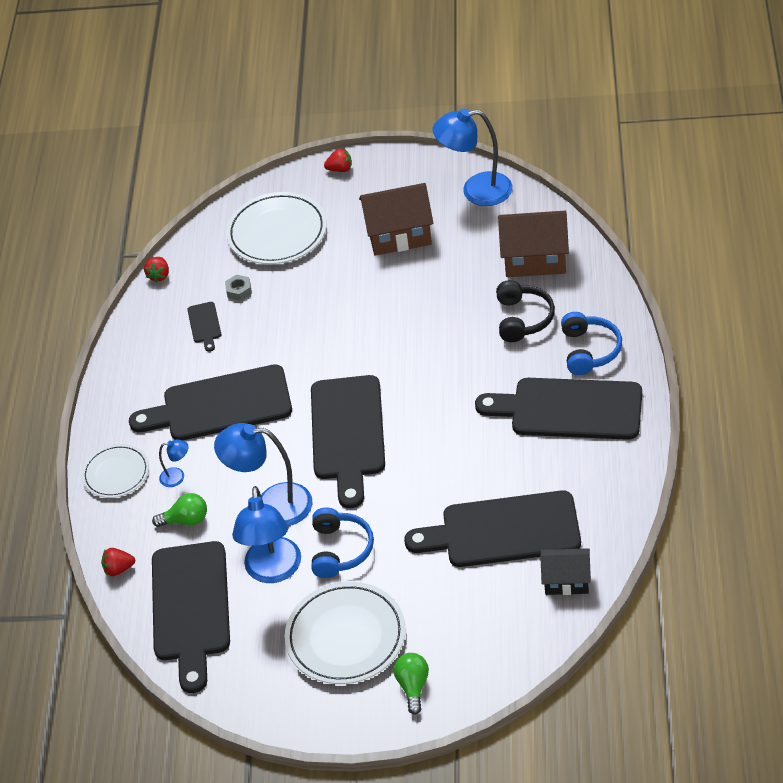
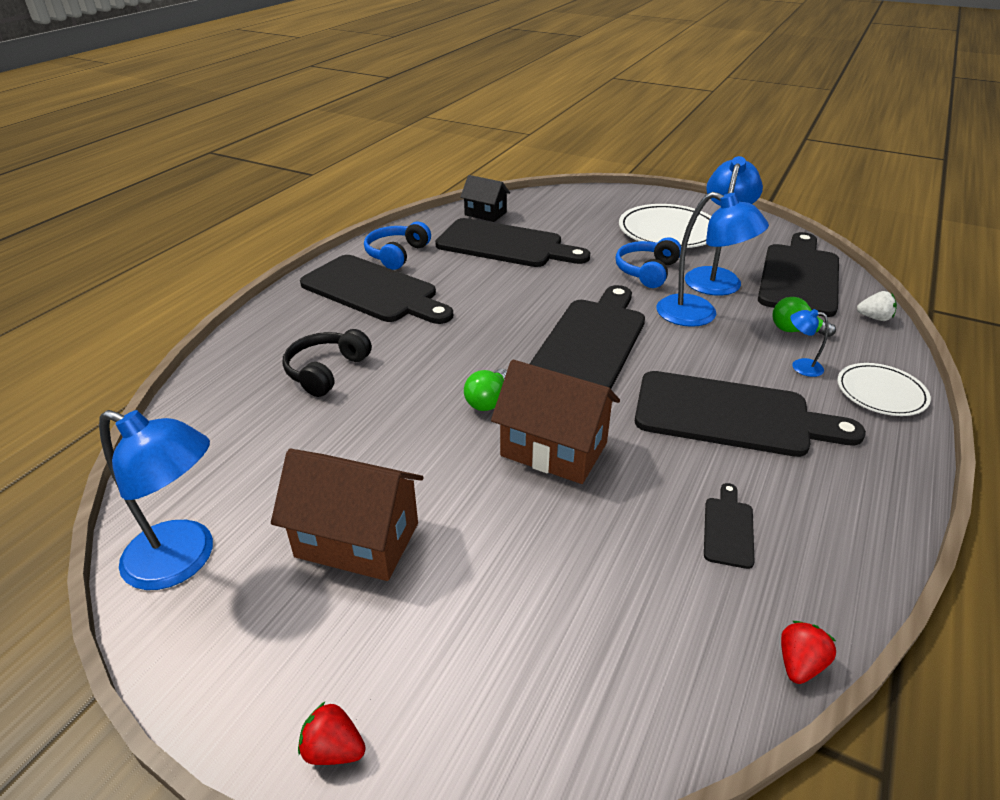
camera: 160 degrees left, 10 degrees down
red strawberry [101,548,135,576] -> white strawberry [857,291,897,321]
grey nut [225,274,252,301] -> none
white plate [226,192,327,264] -> none
green light bulb [394,653,429,715] -> green light bulb moved to [464,369,507,411]
brown house [498,211,569,277] -> brown house moved to [491,360,620,484]
blue headphones [561,312,622,375] -> blue headphones moved to [364,222,431,270]

